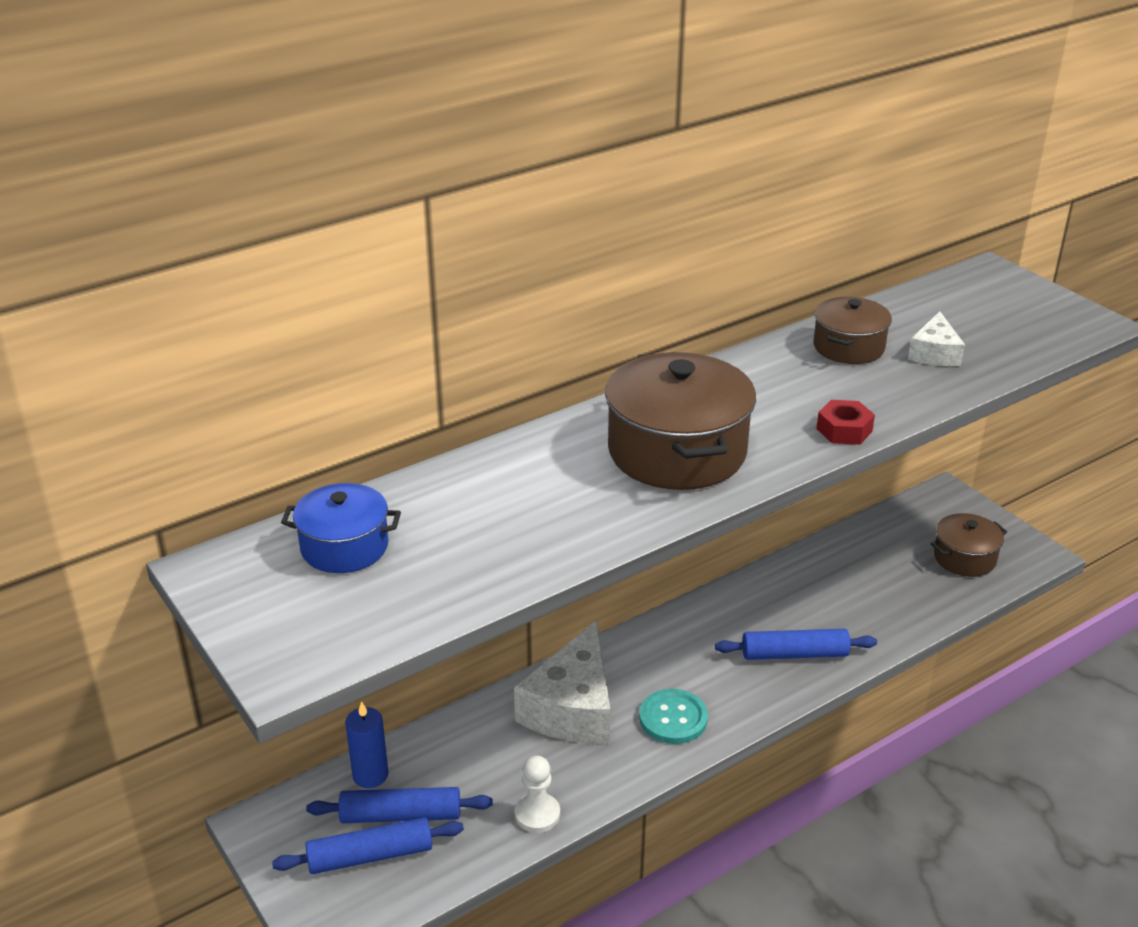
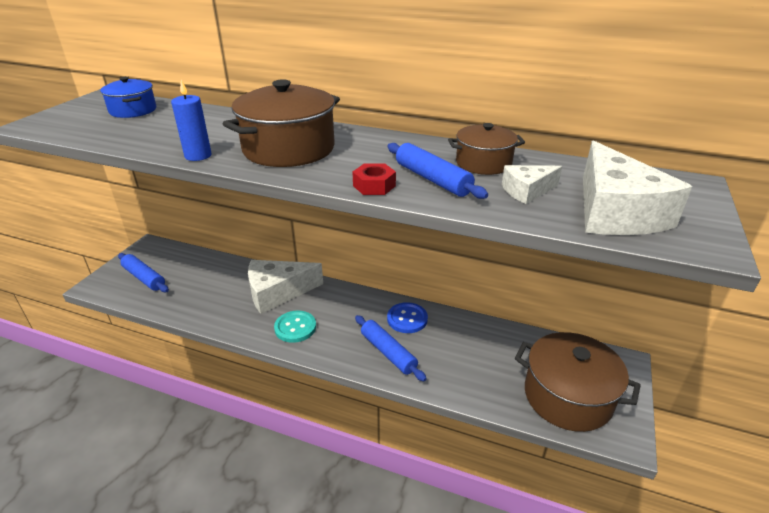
camera: 55 degrees right, 0 degrees up
blue rolling pin [306,787,493,823] -> blue rolling pin moved to [387,143,488,199]
blue candle [345,701,388,788] -> blue candle moved to [171,80,212,161]
white pawn [515,756,560,833] -> none
brown pot [931,513,1007,577] -> brown pot [515,332,641,432], size x1.74
none -> blue button [387,302,428,333]
none -> white cheese [583,140,692,235]

